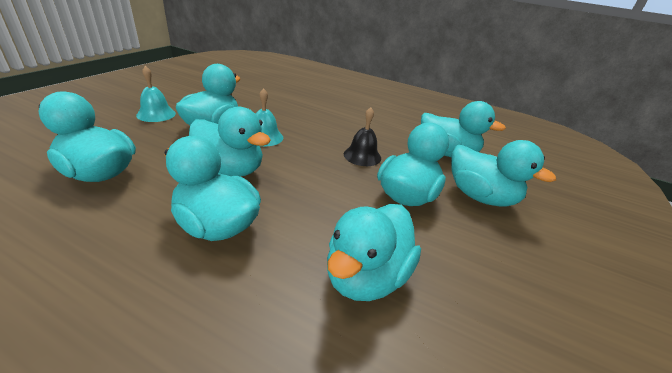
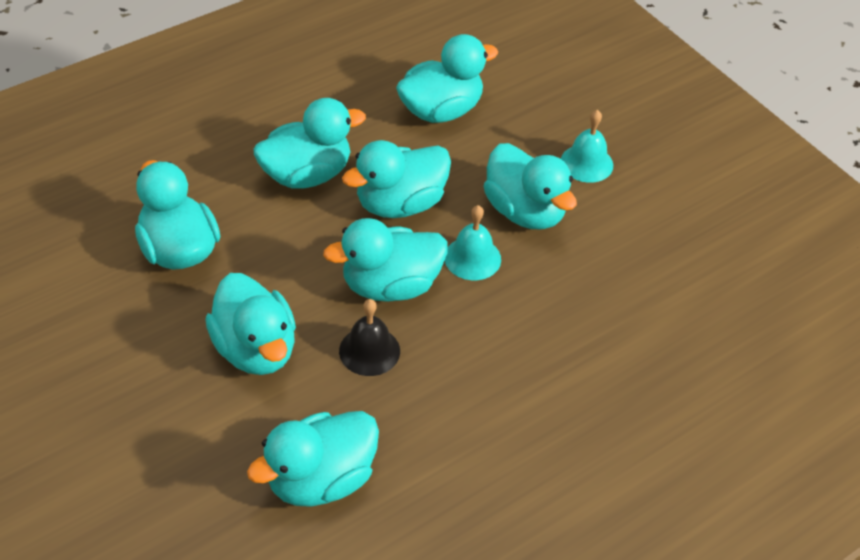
camera: 120 degrees right, 15 degrees up
turquoise duck [451,140,556,207] -> turquoise duck moved to [323,218,448,302]

